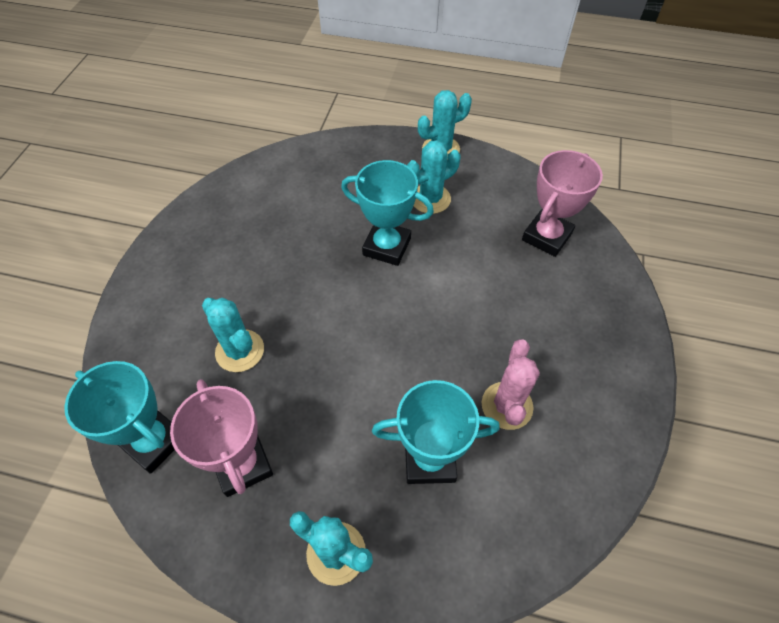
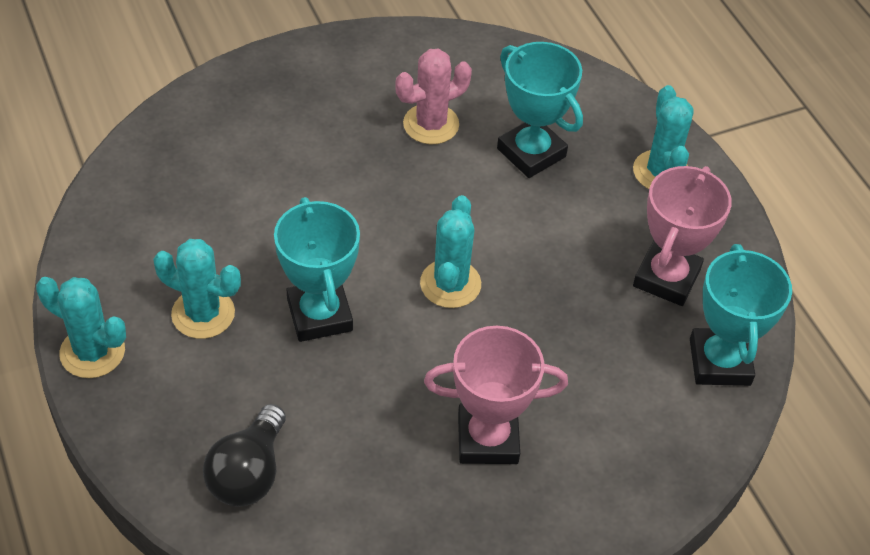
camera: 130 degrees left, 5 degrees down
turquoise cactus [202,298,264,372] -> turquoise cactus moved to [420,195,481,308]
pink trophy [522,150,603,257] -> pink trophy moved to [424,326,568,464]
none -> black light bulb [203,404,286,507]

